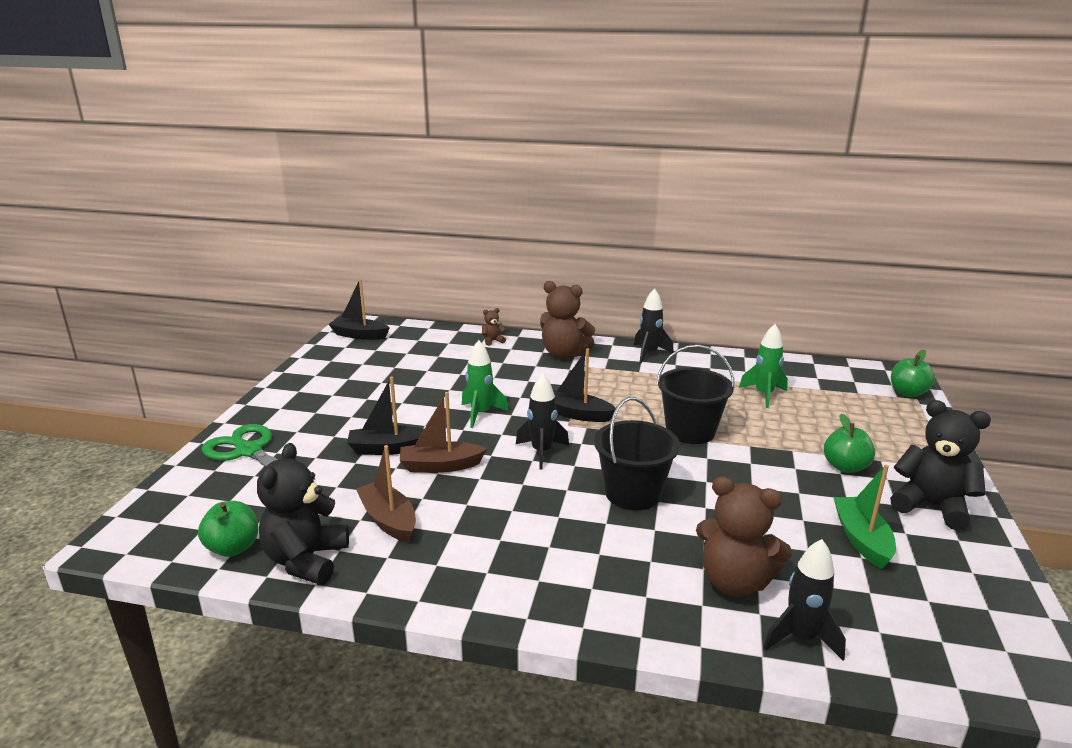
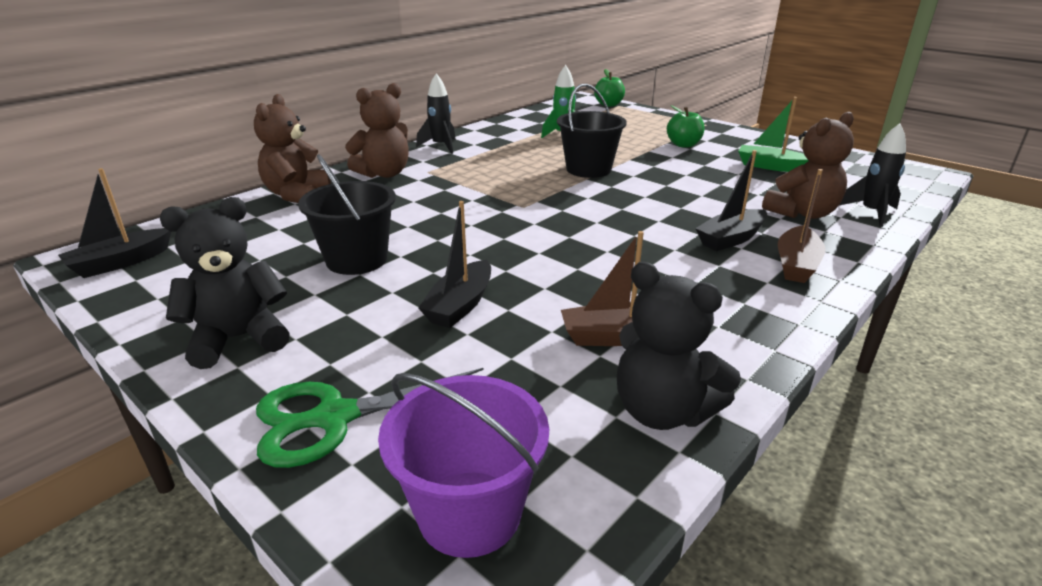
camera: 60 degrees left, 5 degrees up
green apple [198,501,258,557] -> none
brown boat [400,392,487,473] -> brown boat moved to [778,169,826,283]
green rocket [462,340,509,428] -> none
brown teddy bear [482,308,506,346] -> brown teddy bear [254,94,331,203], size x2.21
black rocket [516,373,569,470] -> none
black boat [553,348,616,422] -> black boat moved to [695,150,767,251]
black bucket [594,397,680,510] -> black bucket moved to [298,154,396,275]
black teddy bear [890,400,991,530] -> black teddy bear moved to [160,197,290,369]
none -> purple bucket [378,373,549,558]

